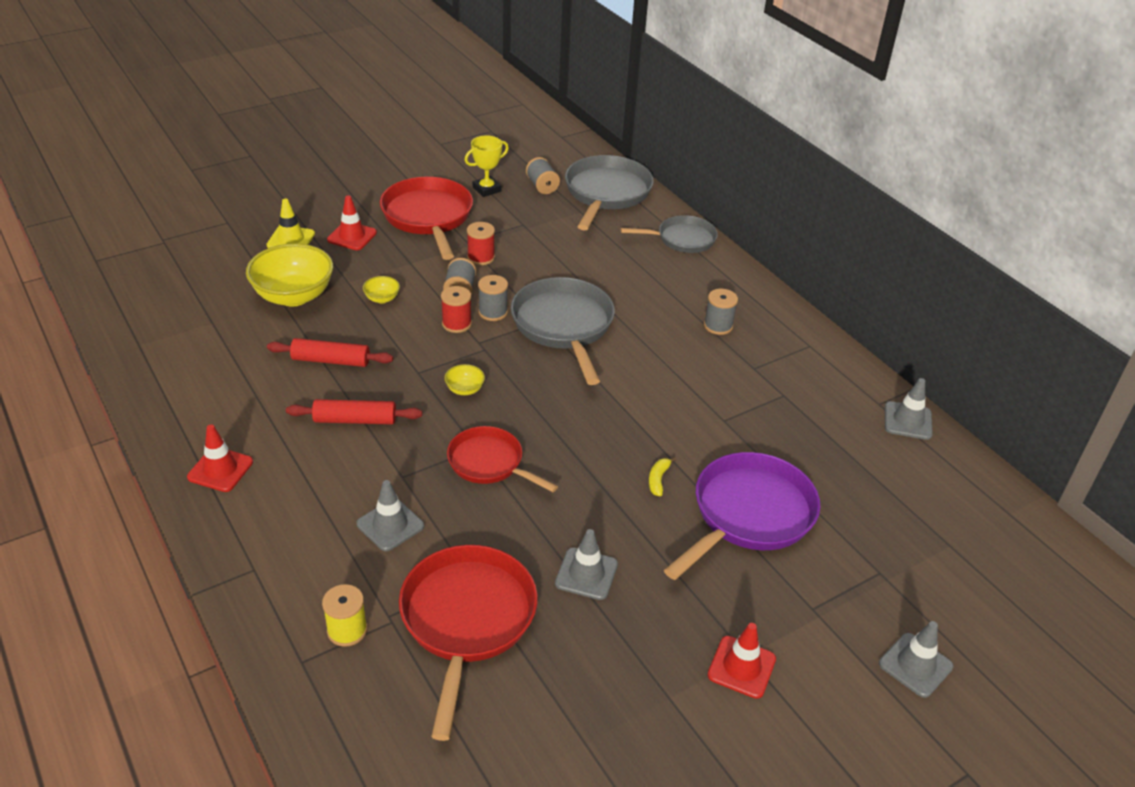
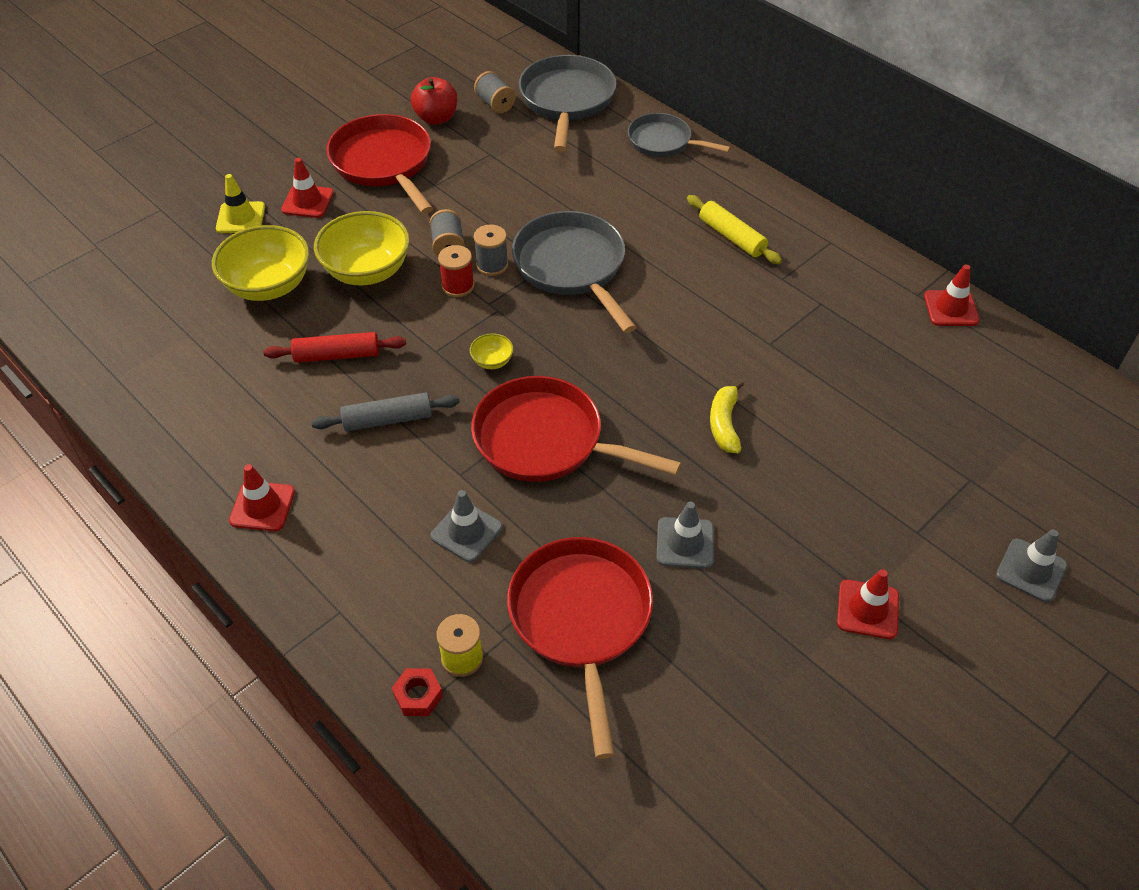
camera: 10 degrees left, 10 degrees up
red rolling pin [286,399,422,425] -> grey rolling pin [311,392,460,431]
yellow bowl [363,276,400,303] -> yellow bowl [314,211,410,285], size x2.29
red pan [447,426,558,492] -> red pan [471,376,681,482], size x1.60
yellow trophy [465,135,509,197] -> red apple [411,77,457,125]
red spool [467,222,495,265] -> none
grey pan [621,215,718,253] -> grey pan turned 135 degrees counterclockwise [628,113,731,157]
yellow banana [649,457,676,496] -> yellow banana [710,380,744,453], size x1.56
purple pan [664,452,821,580] -> none
grey spool [704,289,738,335] -> yellow rolling pin [687,195,782,264]
grey traffic cone [885,378,933,440] -> red traffic cone [924,265,980,326]
none -> red nut [392,668,443,716]

